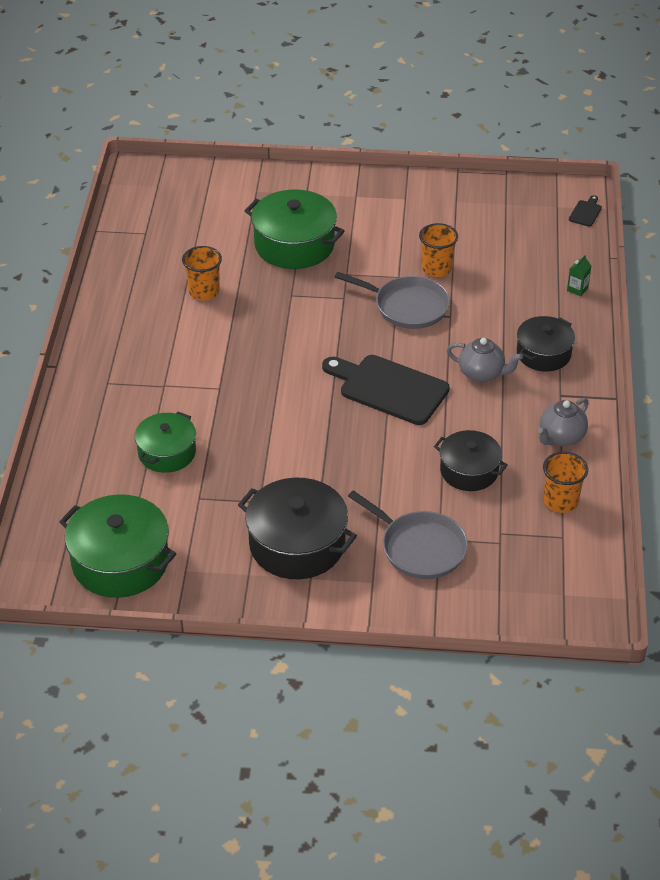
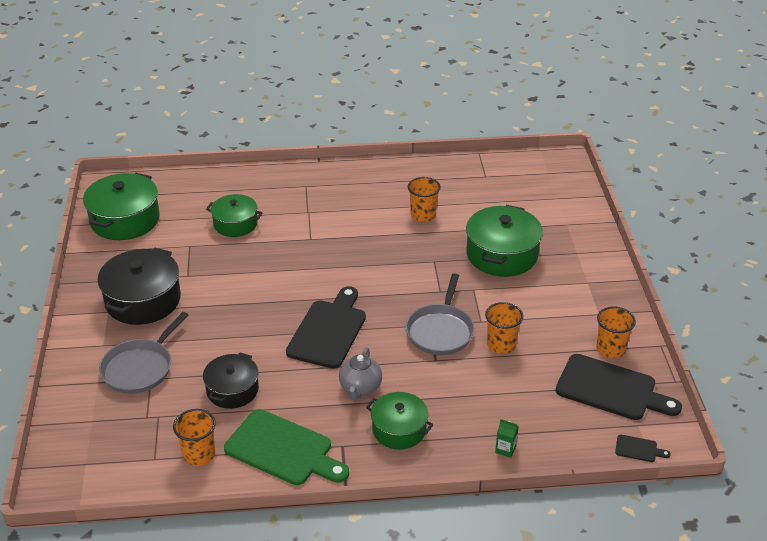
camera: 80 degrees right, 5 degrees down
black pot [517,316,575,371] -> green pot [366,392,433,449]
grey teapot [538,398,589,446] -> green cutting board [224,409,349,485]
none -> black cutting board [556,354,682,420]
none -> orange cup [596,306,636,358]

